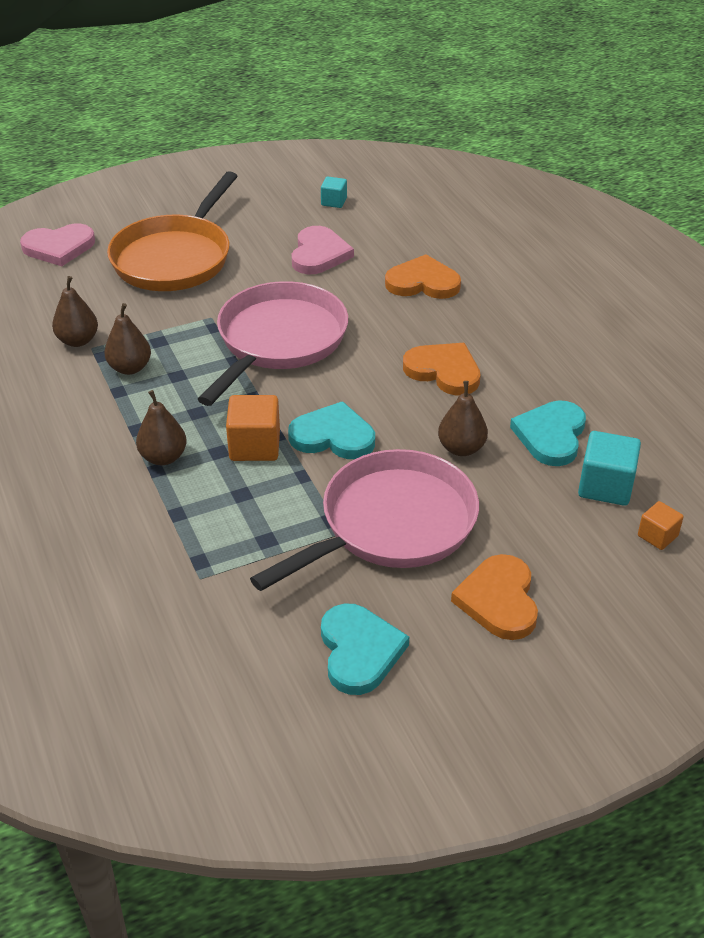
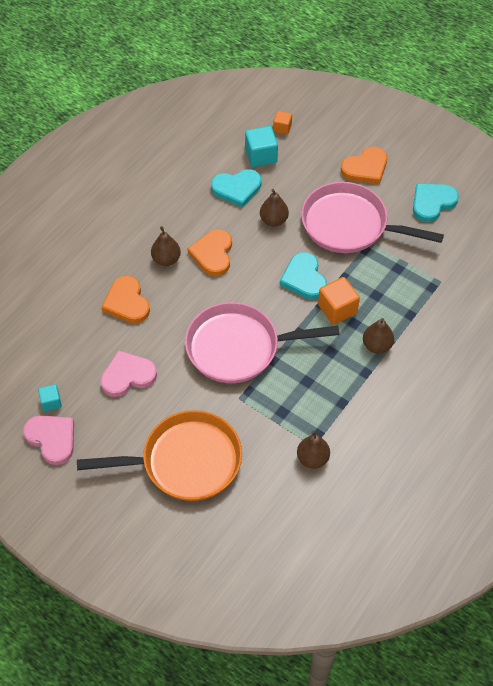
camera: 120 degrees left, 15 degrees up
pink heart [20,223,95,266] -> pink heart moved to [23,415,74,465]
brown pear [104,303,151,375] -> brown pear moved to [151,226,181,266]

